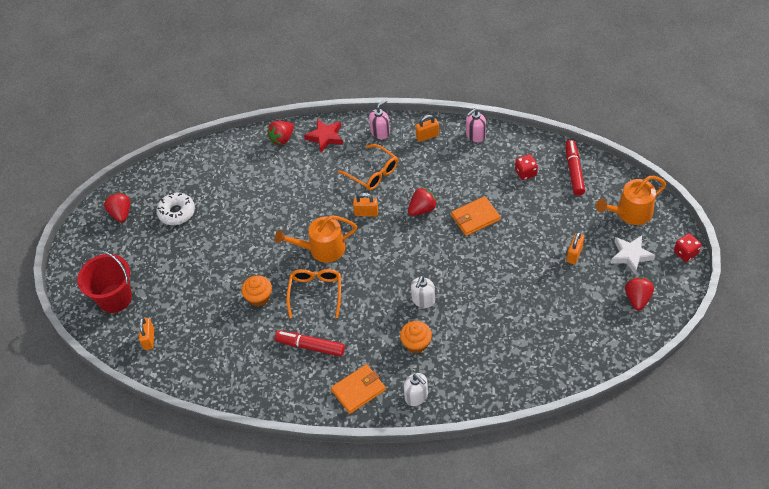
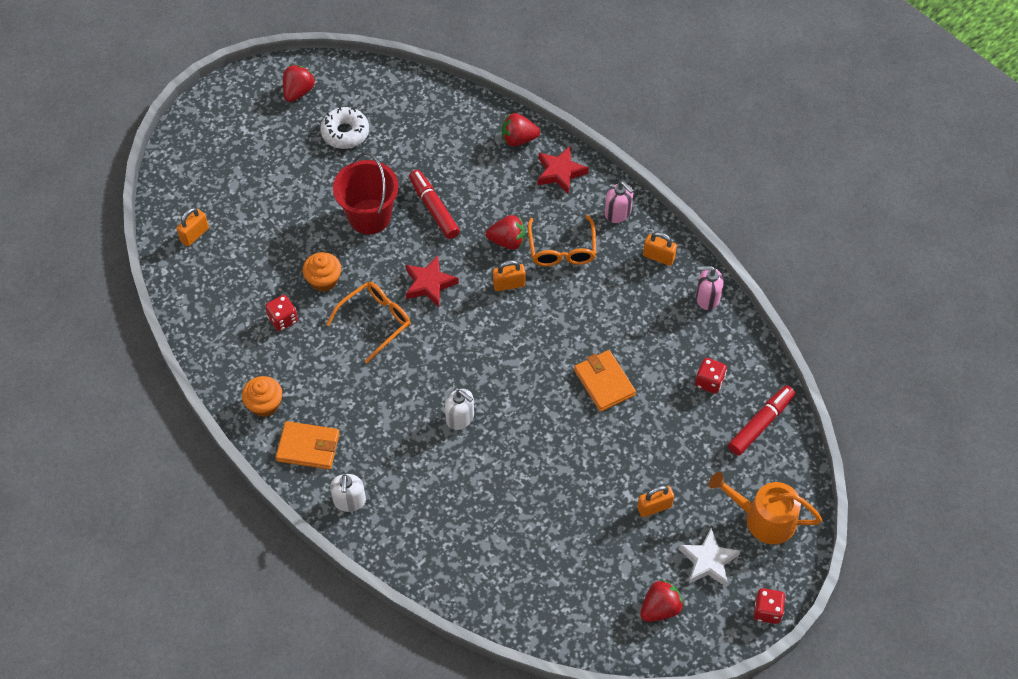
camera: 40 degrees right, 5 degrees up
red bucket [77,250,132,313] -> red bucket moved to [333,152,399,234]
orange watering can [275,215,357,263] -> red star [406,256,459,307]
red marker [275,330,345,357] -> red marker moved to [409,170,460,239]
orange padlock [353,193,378,217] -> orange padlock turned 60 degrees counterclockwise [493,260,526,291]
pink soap dispenser [369,100,390,139] -> pink soap dispenser turned 45 degrees clockwise [605,181,634,223]
orange cupcake [400,321,432,353] -> orange cupcake moved to [242,376,282,417]
red strawberry [408,187,437,216] -> red strawberry moved to [486,215,525,250]
white soap dispenser [411,276,435,308] -> white soap dispenser turned 120 degrees counterclockwise [445,389,474,430]
orange wallet [451,196,500,236] -> orange wallet turned 45 degrees clockwise [574,350,636,412]
none -> red dice [265,295,298,331]

